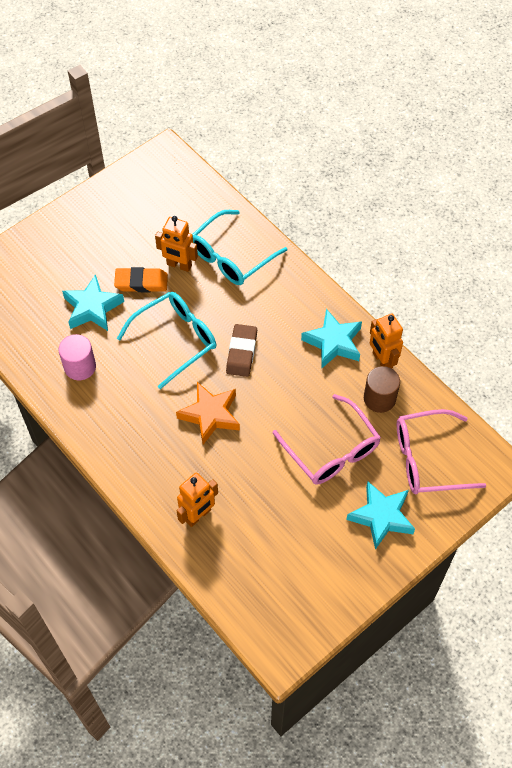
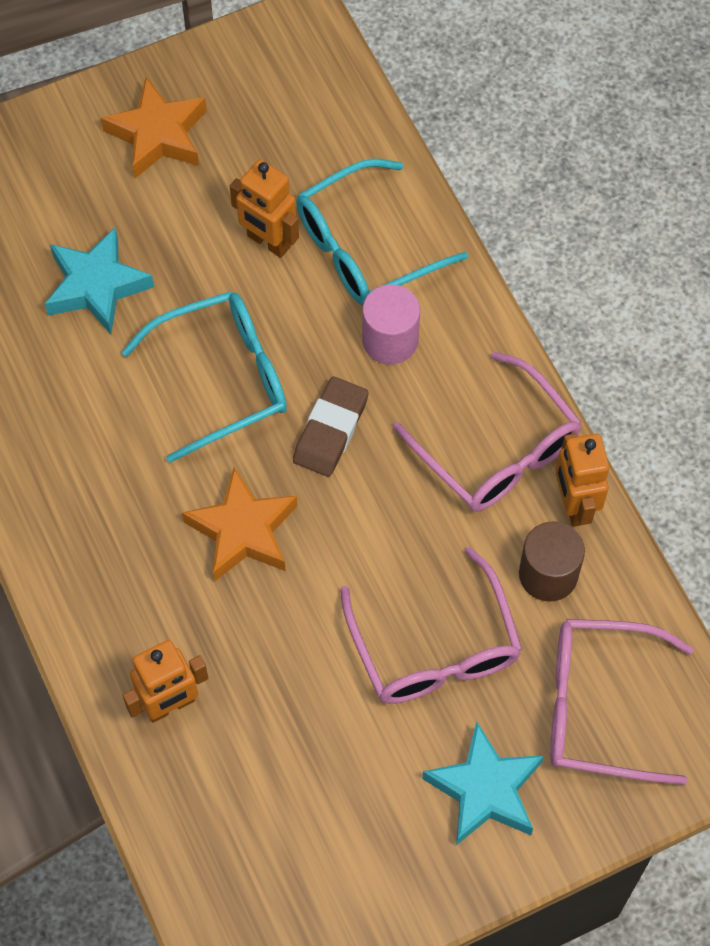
camera: 15 degrees right, 5 degrees up
pink cylinder [58,334,96,380] -> pink cylinder moved to [362,284,420,365]
orange eraser [114,267,168,292] -> none
turquoise star [301,309,362,368] -> pink glasses [393,352,582,512]
none -> orange star [101,77,207,178]

